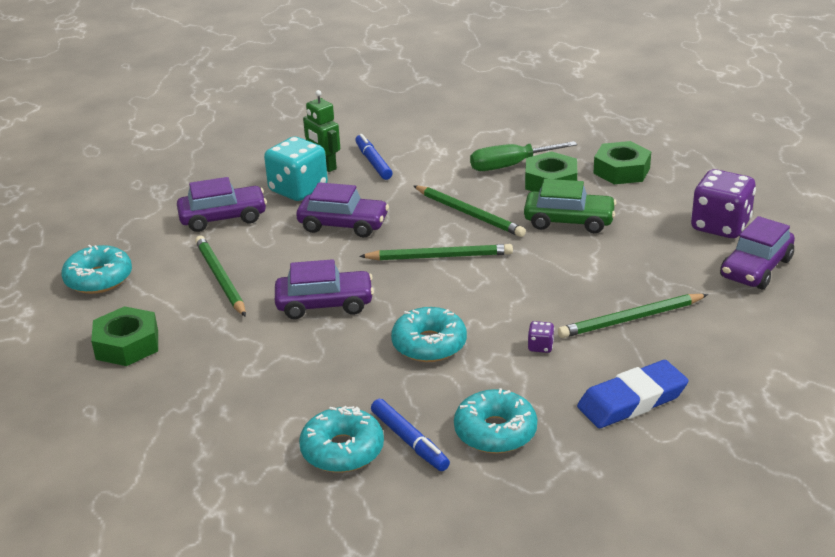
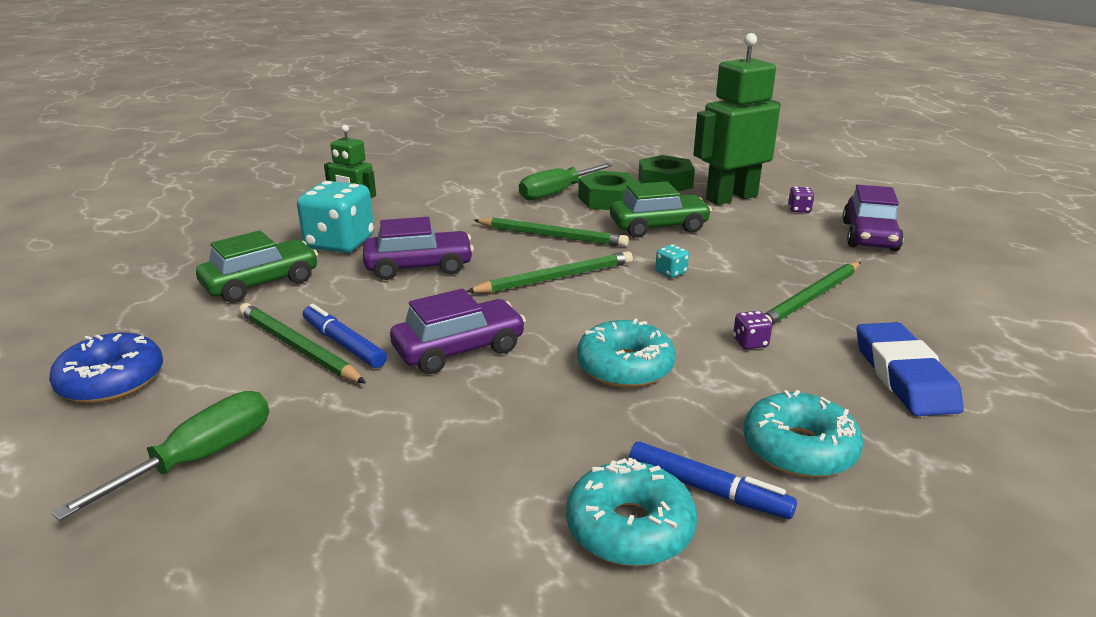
camera: 25 degrees left, 5 degrees down
turquoise donut [61,245,132,294] -> blue donut [49,333,163,403]
green nut [91,306,158,366] -> green screwdriver [51,391,269,521]
purple car [177,177,267,232] -> green car [196,230,318,303]
blue marker [355,134,393,180] -> blue marker moved to [303,304,387,368]
blue eraser [577,360,689,428] -> blue eraser turned 45 degrees counterclockwise [857,322,964,416]
purple dice [691,169,756,238] -> purple dice [788,187,815,213], size x0.41
none -> turquoise dice [655,244,689,278]
none -> green robot [693,33,781,205]

